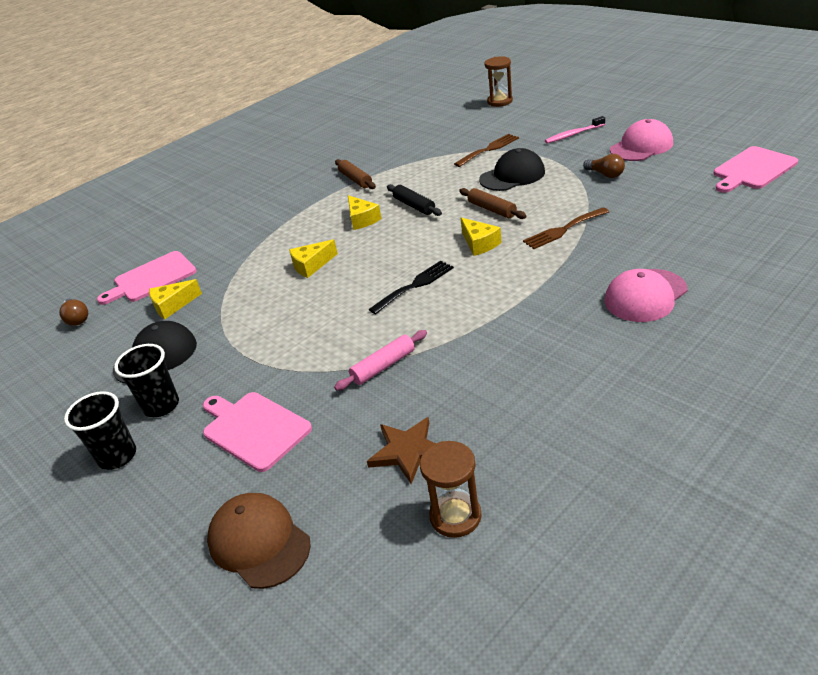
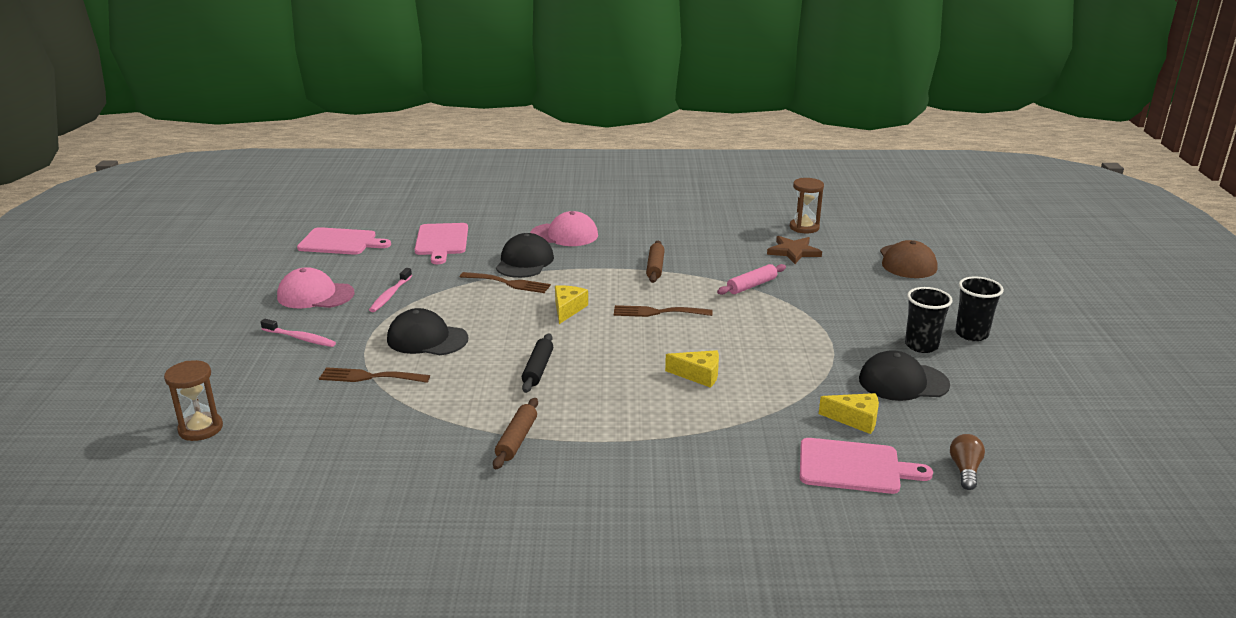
camera: 140 degrees left, 10 degrees down
pink cutting board [203,392,312,472] -> pink cutting board moved to [415,223,468,264]
pink rolling pin [334,330,427,391] -> pink rolling pin turned 45 degrees counterclockwise [717,264,786,295]
yellow cheese [348,195,381,230] -> none
black fork [368,261,454,314] -> brown fork [614,305,712,317]
brown rolling pin [459,188,527,219] -> brown rolling pin moved to [646,241,665,283]
brown light bulb [583,154,625,178] -> pink toothbrush [369,268,412,312]
none -> black cap [496,233,554,278]

